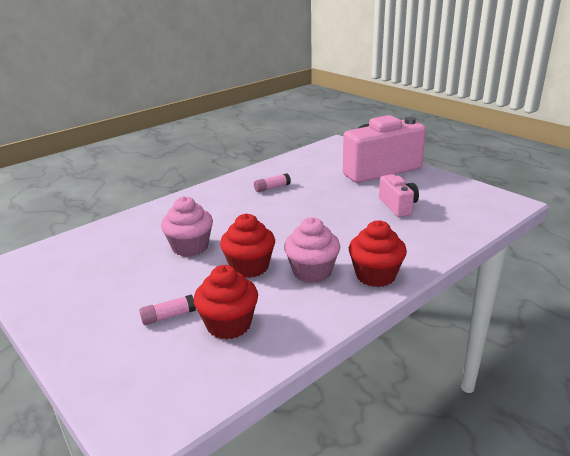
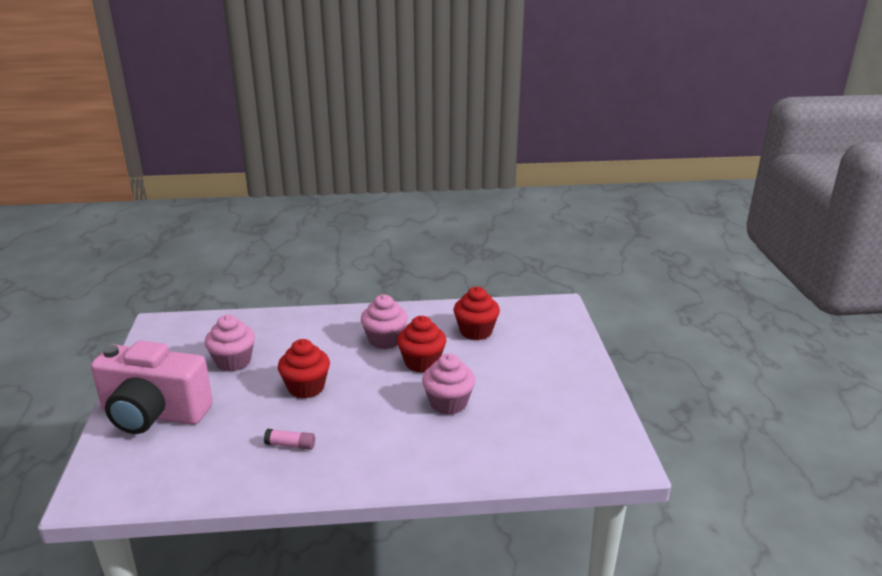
camera: 145 degrees left, 0 degrees up
pink glue stick [139,294,196,325] -> none
red cupcake [349,220,407,287] -> red cupcake moved to [278,339,330,399]
pink camera [379,174,419,217] -> pink cupcake [205,315,255,372]

